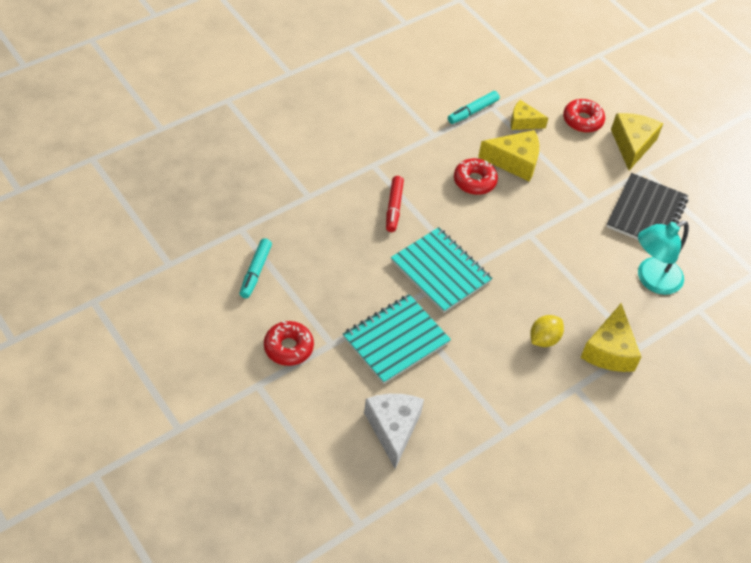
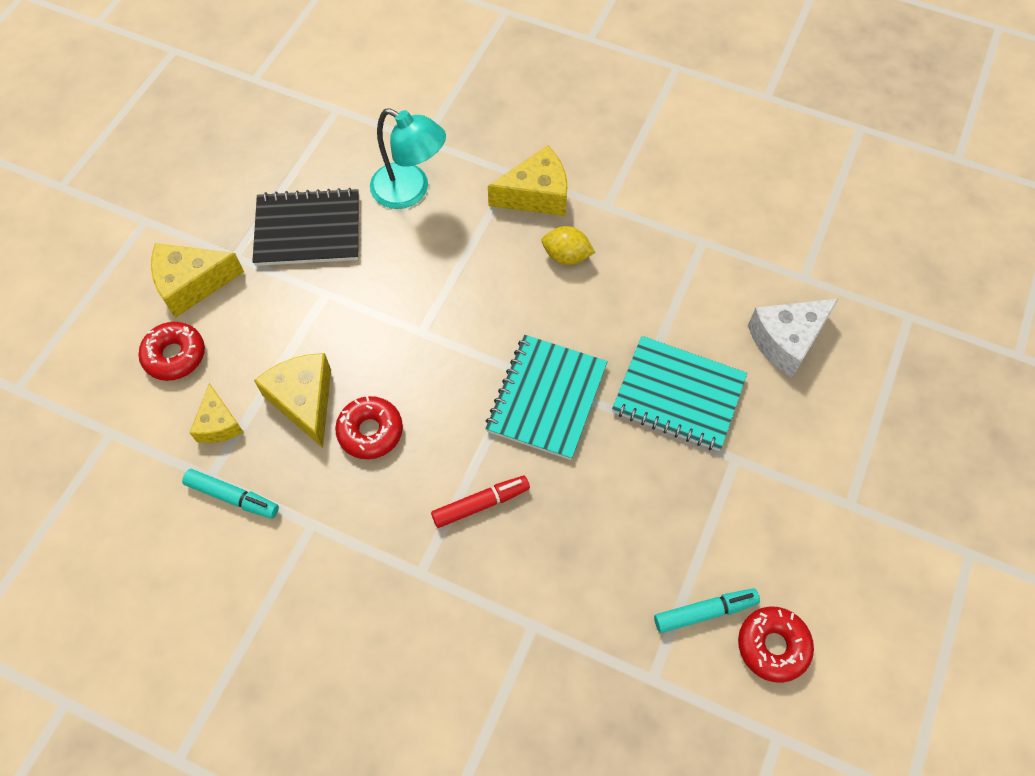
camera: 115 degrees left, 10 degrees up
red donut [264,321,314,366] -> red donut moved to [738,606,814,683]

